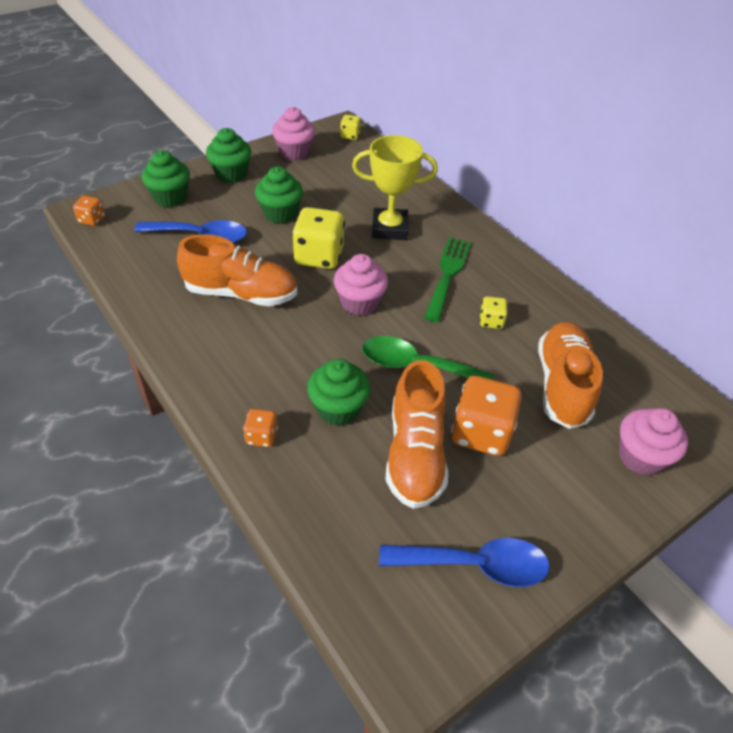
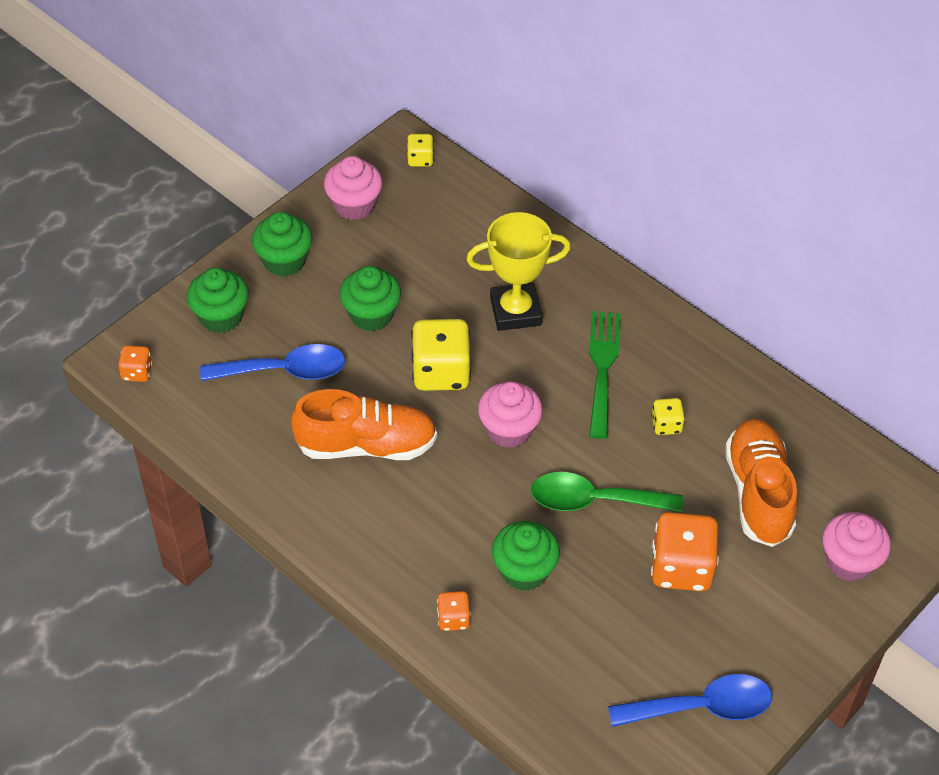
camera: 10 degrees left, 5 degrees up
orange shoe [385,360,448,509] -> none

